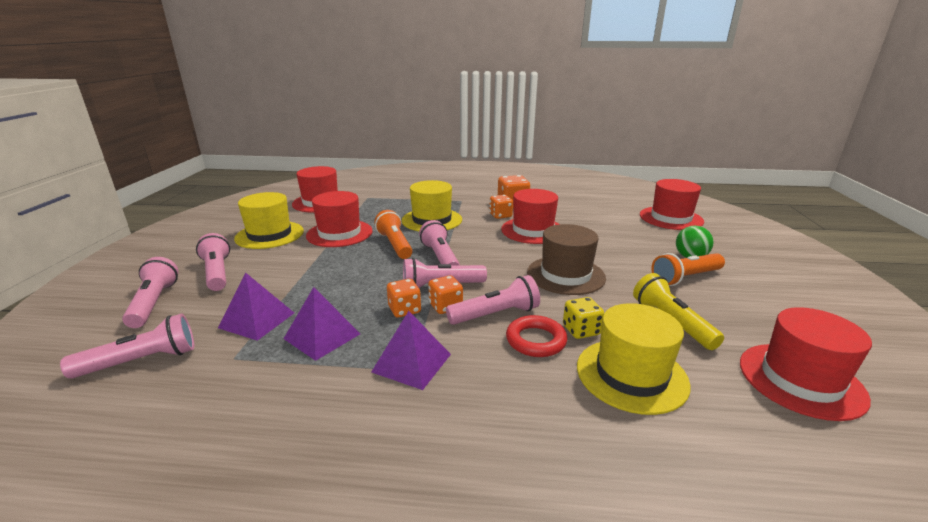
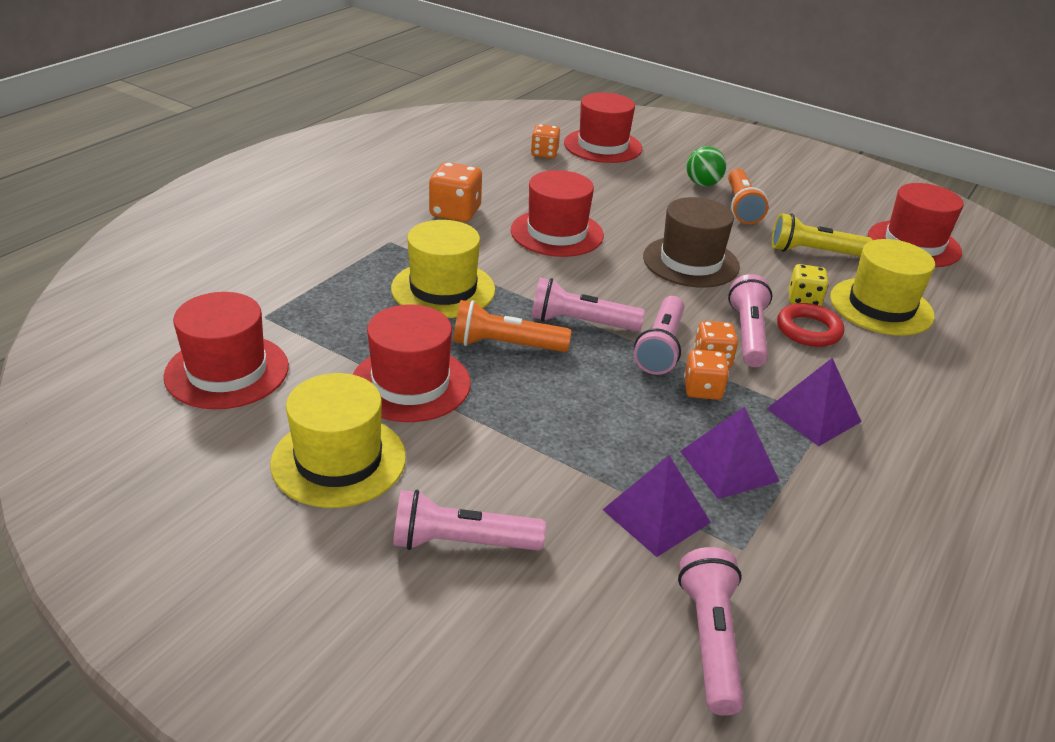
camera: 65 degrees left, 10 degrees up
pink flashlight [122,257,178,328] -> none
orange dice [489,195,513,219] -> orange dice moved to [531,124,560,158]

